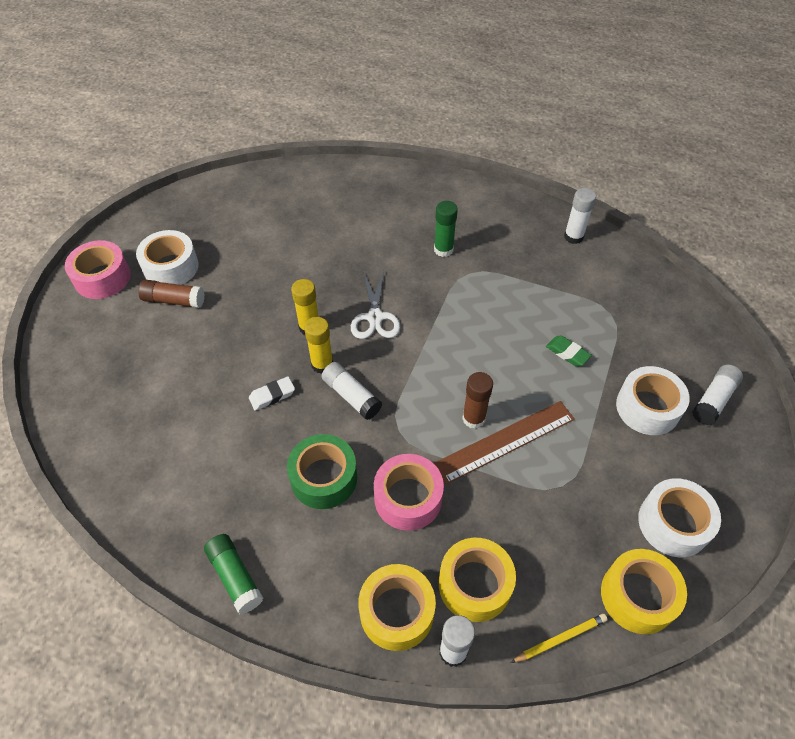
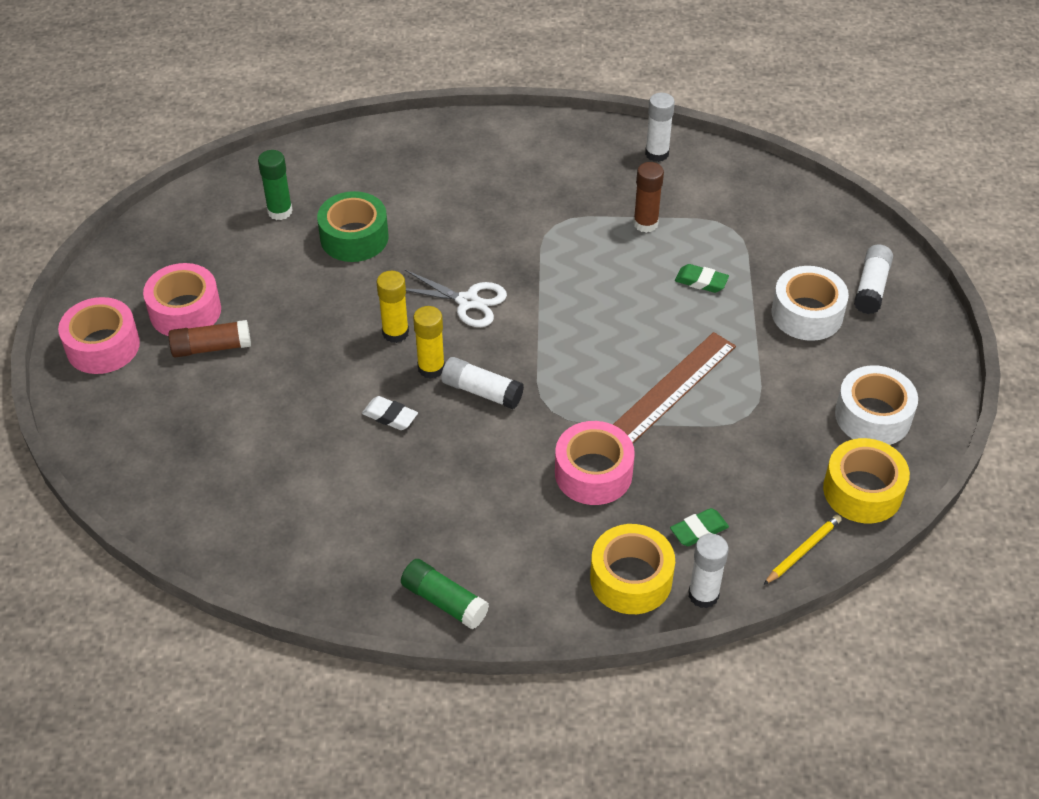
camera: 20 degrees left, 5 degrees down
white tape [136,230,199,285] -> pink tape [143,263,221,336]
white eraser [249,377,295,411] -> white eraser turned 75 degrees clockwise [362,396,418,430]
green tape [287,434,357,509] -> green tape moved to [317,191,389,262]
white scissors [351,270,400,339] -> white scissors turned 45 degrees counterclockwise [405,270,507,327]
green glue stick [434,201,458,257] -> green glue stick moved to [258,150,292,220]
yellow tape [439,538,516,622] -> green eraser [670,508,729,546]
brown glue stick [462,372,493,429] -> brown glue stick moved to [633,162,664,233]

